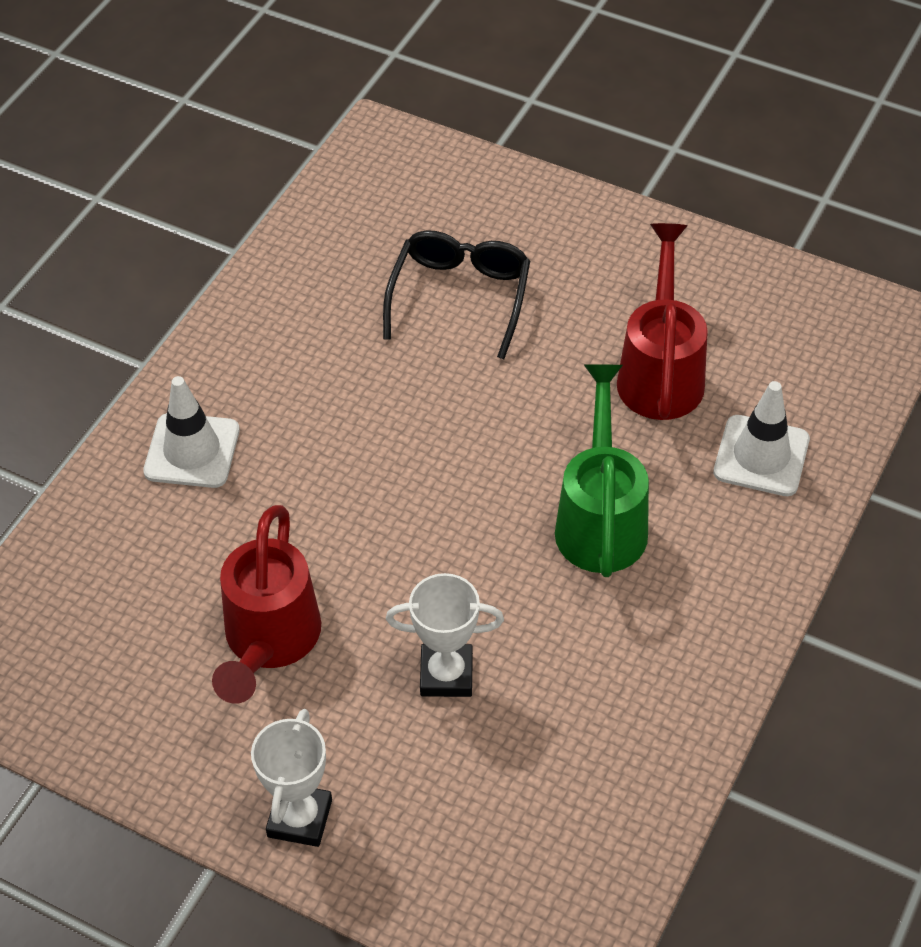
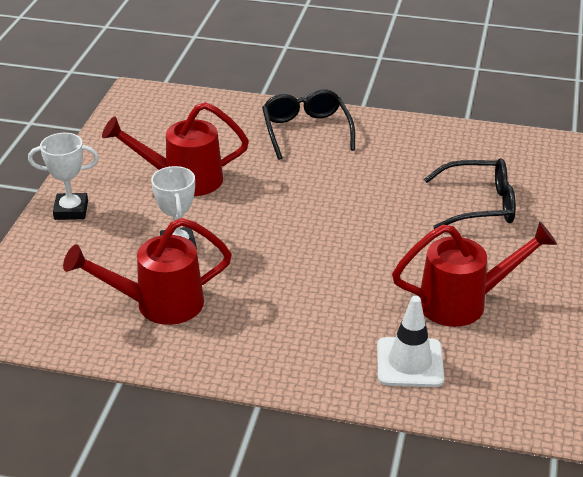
camera: 75 degrees right, 15 degrees down
white traffic cone [143,376,240,488] -> black glasses [262,90,355,160]
green watering can [555,364,649,577] -> none
none -> red watering can [63,218,232,325]

